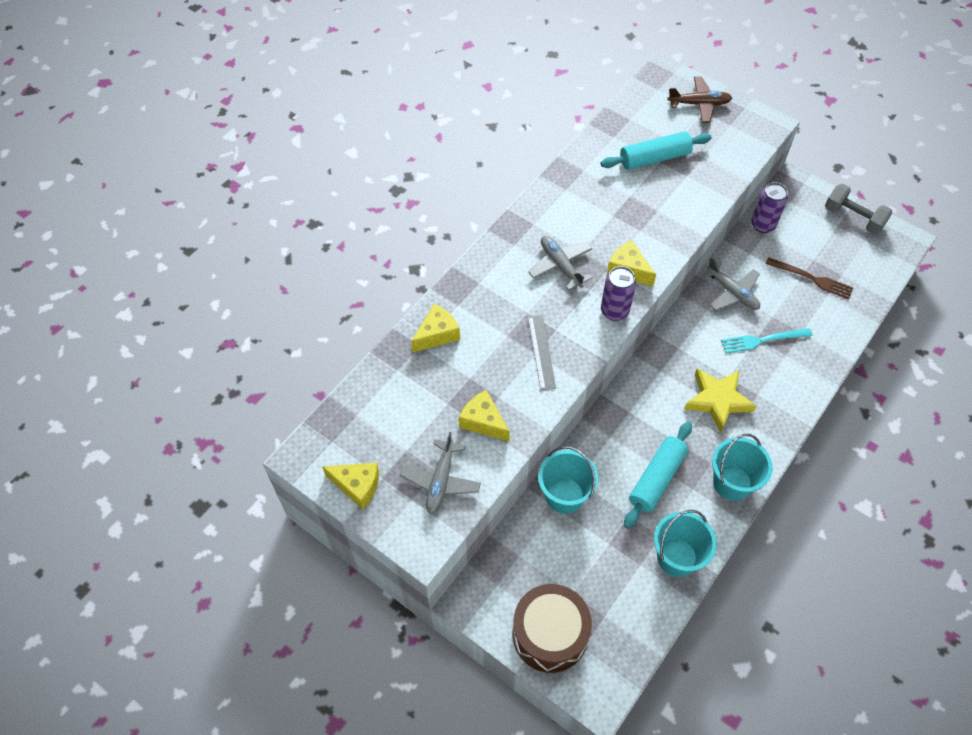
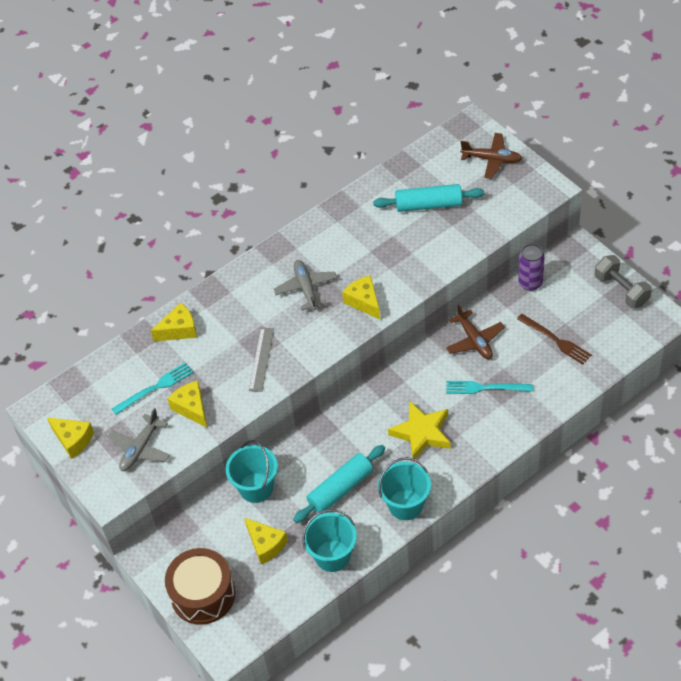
camera: 20 degrees right, 5 degrees down
purple can [601,266,636,321] -> none
grey plane [701,258,760,311] -> brown plane [446,305,505,359]
none -> turquoise fork [112,362,193,415]
none -> yellow cheese [244,518,288,564]

